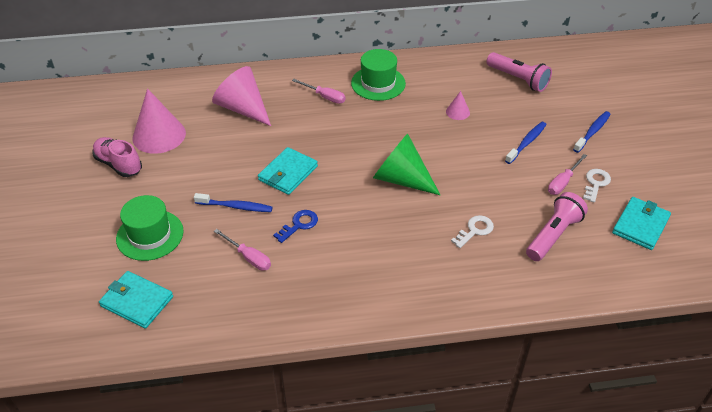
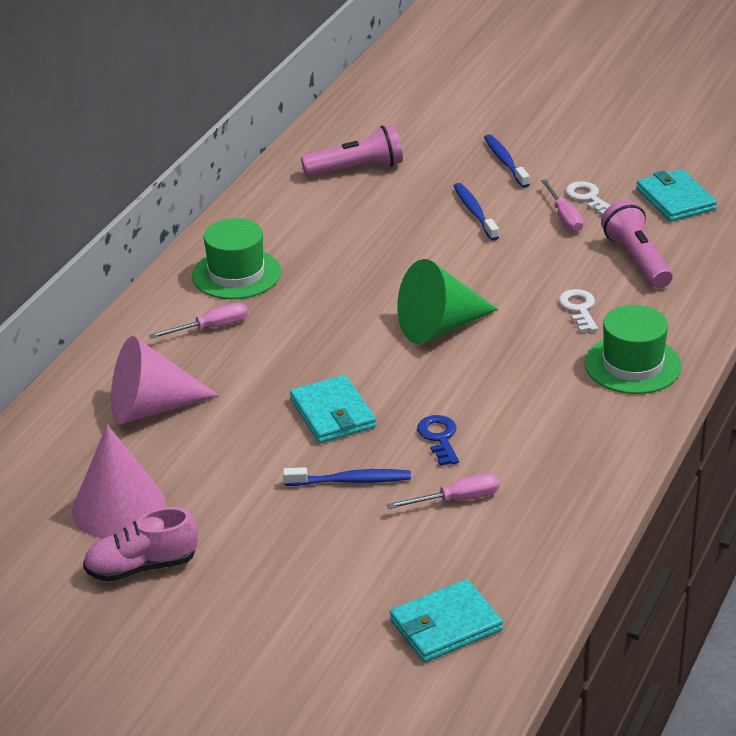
camera: 55 degrees left, 10 degrees down
green hat [116,195,184,261] -> green hat moved to [584,305,682,394]
blue toothbrush [194,193,273,212] -> blue toothbrush turned 45 degrees clockwise [283,467,411,486]
pink cone [446,91,470,120] -> none

